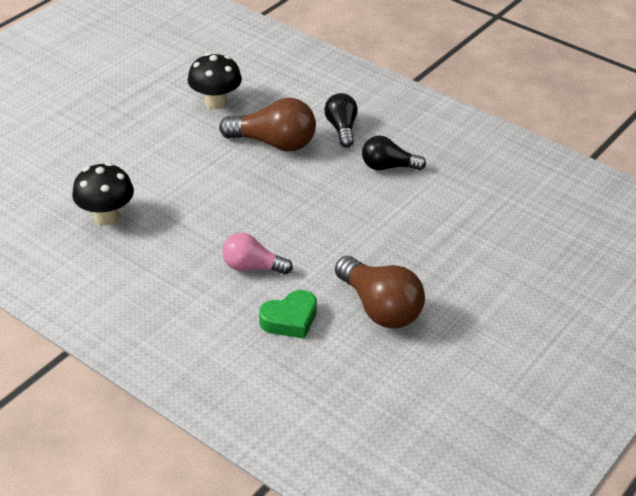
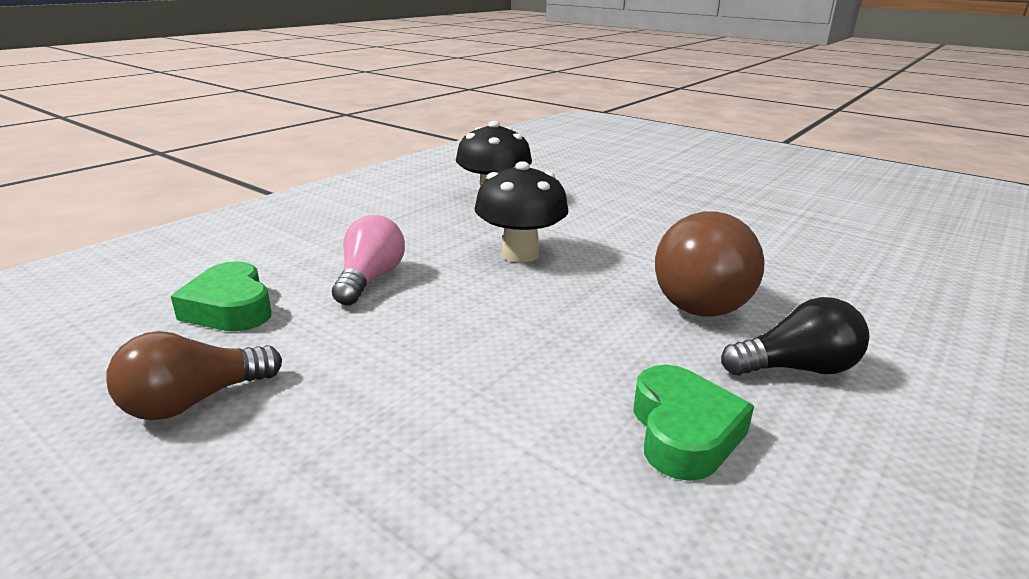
camera: 90 degrees right, 15 degrees down
black mushroom [188,53,242,109] -> black mushroom moved to [474,161,568,262]
brown light bulb [335,256,425,329] -> brown light bulb [106,331,282,420], size x0.64
black light bulb [362,136,426,170] -> green heart [633,365,754,481]

